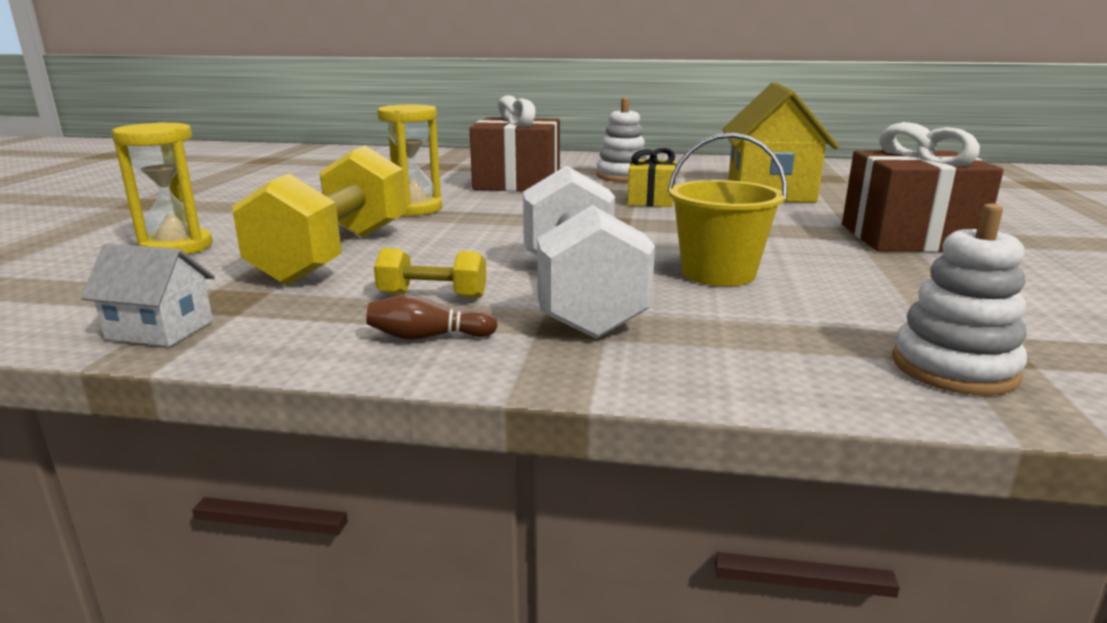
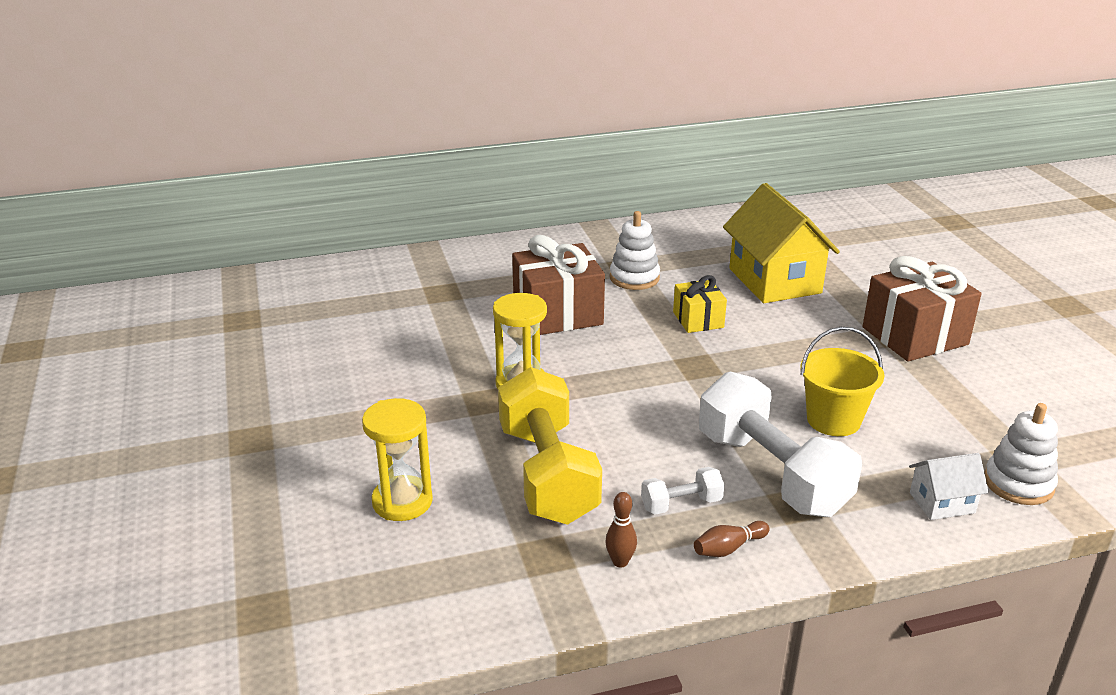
camera: 25 degrees left, 10 degrees up
white house [81,244,215,347] -> white house moved to [909,453,989,520]
yellow dumbbell [374,248,487,299] -> white dumbbell [641,467,724,515]
none -> brown bowling pin [605,492,637,568]

